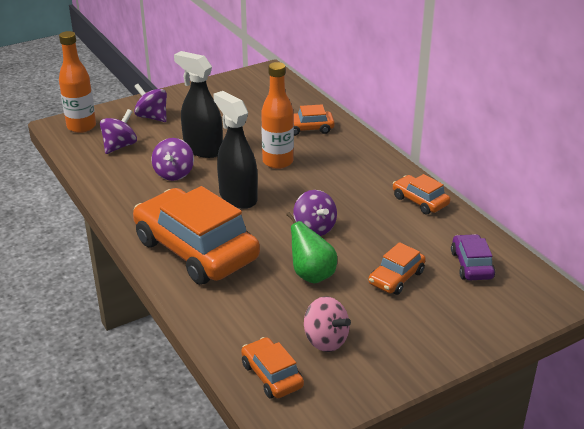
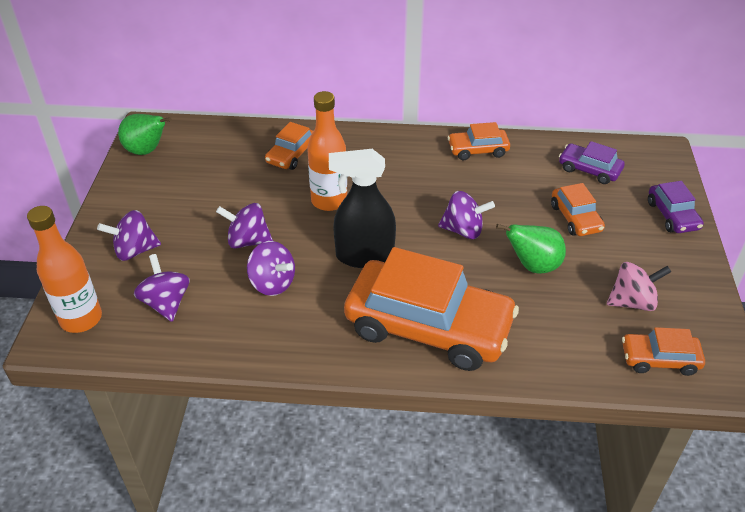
camera: 55 degrees left, 10 degrees up
orange car [133,186,260,285] -> orange car turned 150 degrees counterclockwise [344,247,519,371]
black spray bottle [174,51,223,158] -> purple spinning top [216,203,273,249]
none -> green pear [118,114,172,155]
none -> purple car [648,181,704,233]

